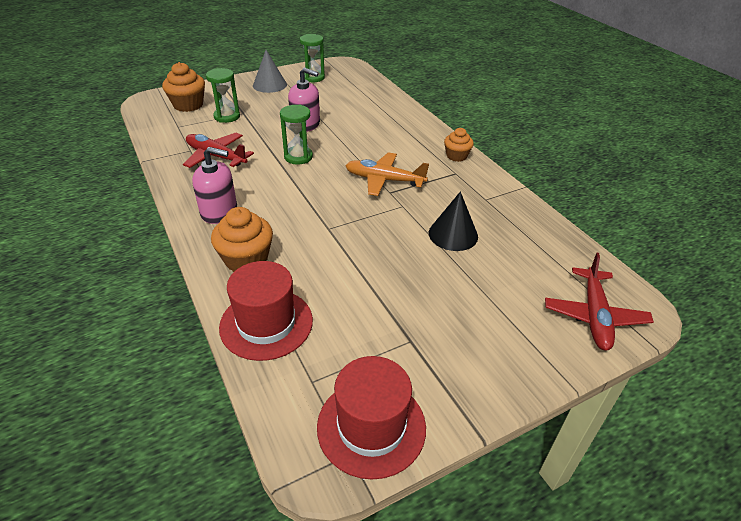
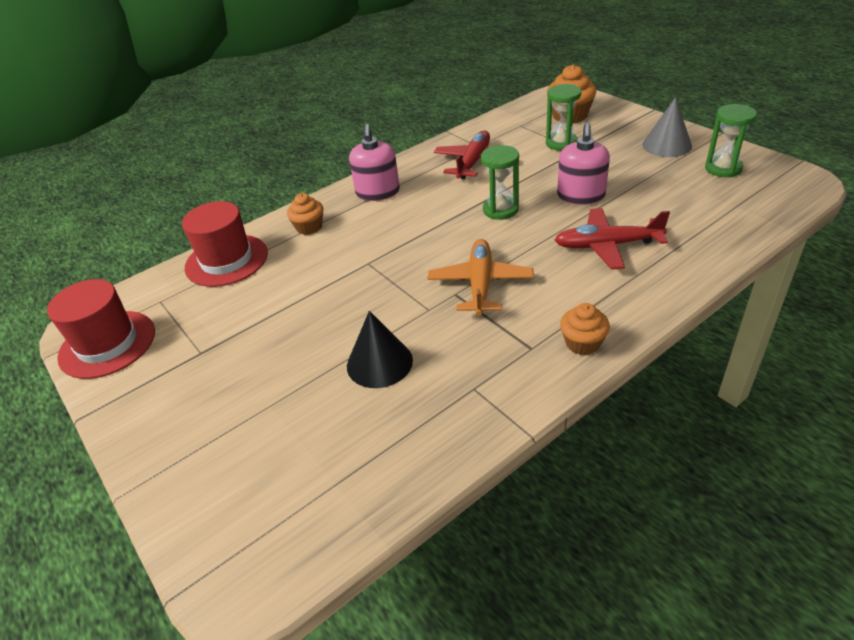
camera: 85 degrees right, 0 degrees up
orange cupcake [211,207,273,272] -> orange cupcake [287,193,323,235], size x0.64
red plane [545,253,654,351] -> red plane moved to [555,208,670,269]

